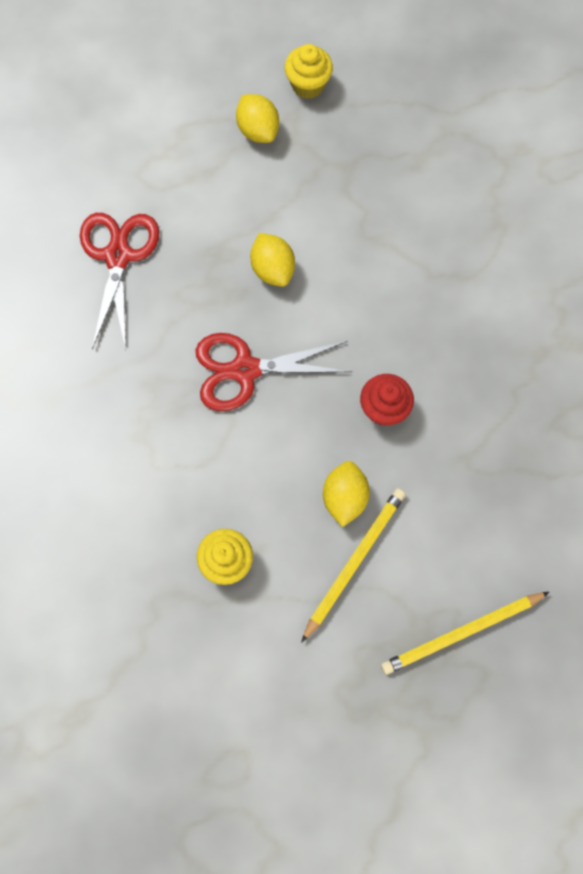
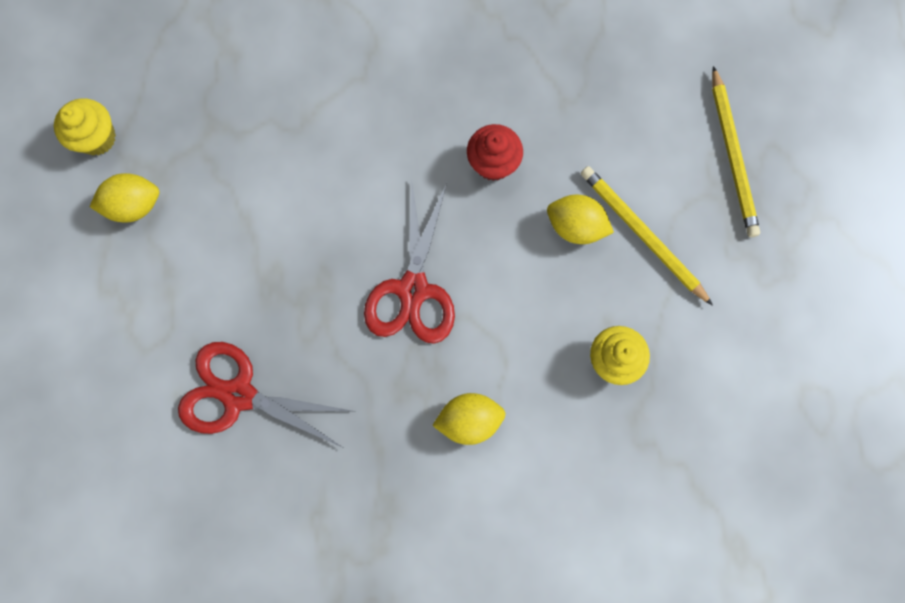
camera: 75 degrees left, 5 degrees up
yellow lemon [250,233,295,287] -> yellow lemon moved to [432,393,506,445]

